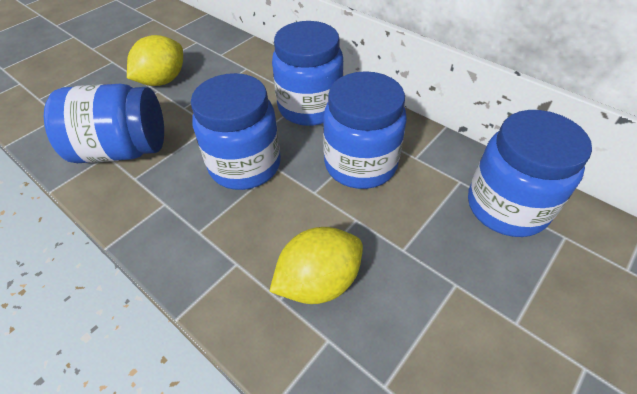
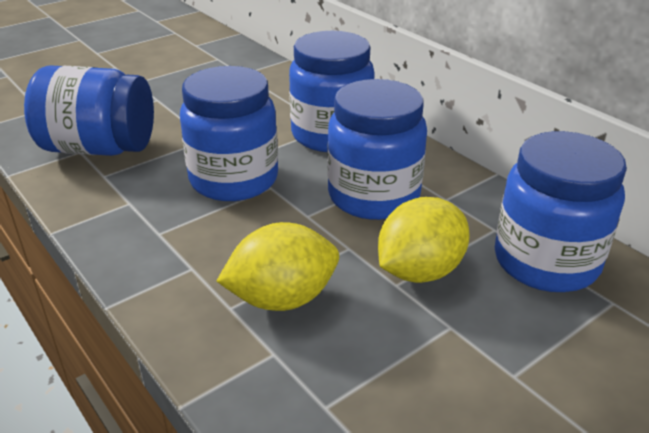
camera: 10 degrees right, 15 degrees down
yellow lemon [127,35,183,86] -> yellow lemon moved to [378,197,470,283]

